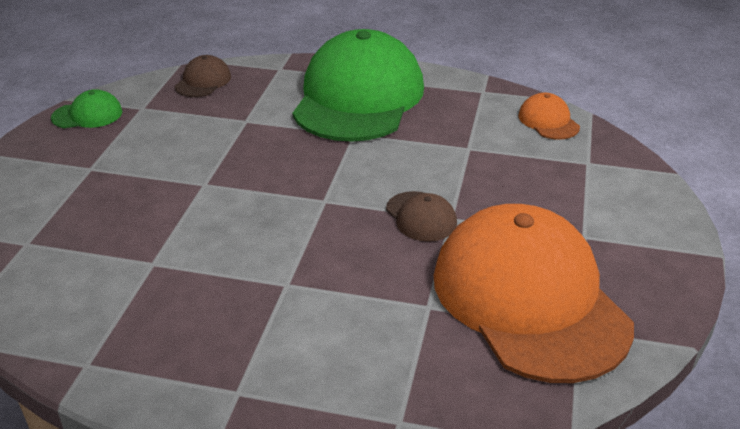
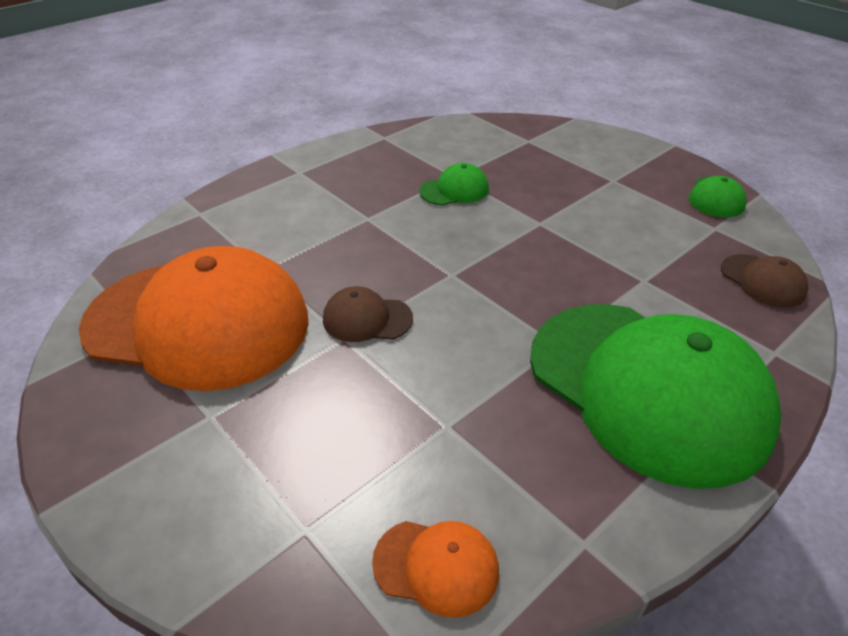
camera: 125 degrees right, 5 degrees up
none -> green cap [419,163,489,206]

